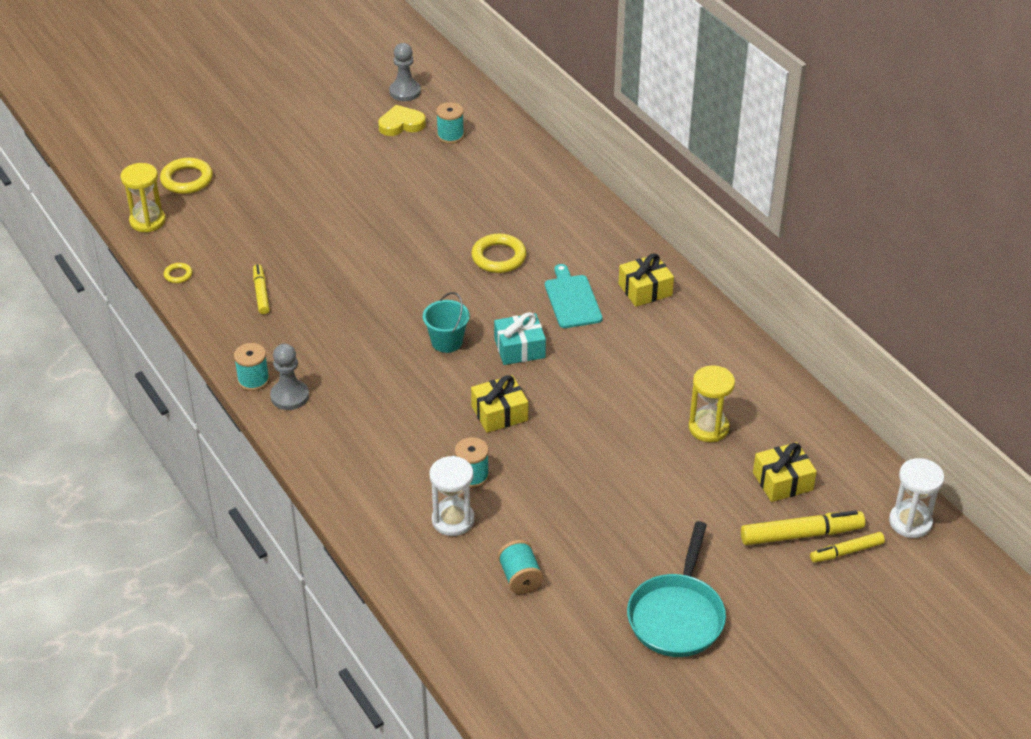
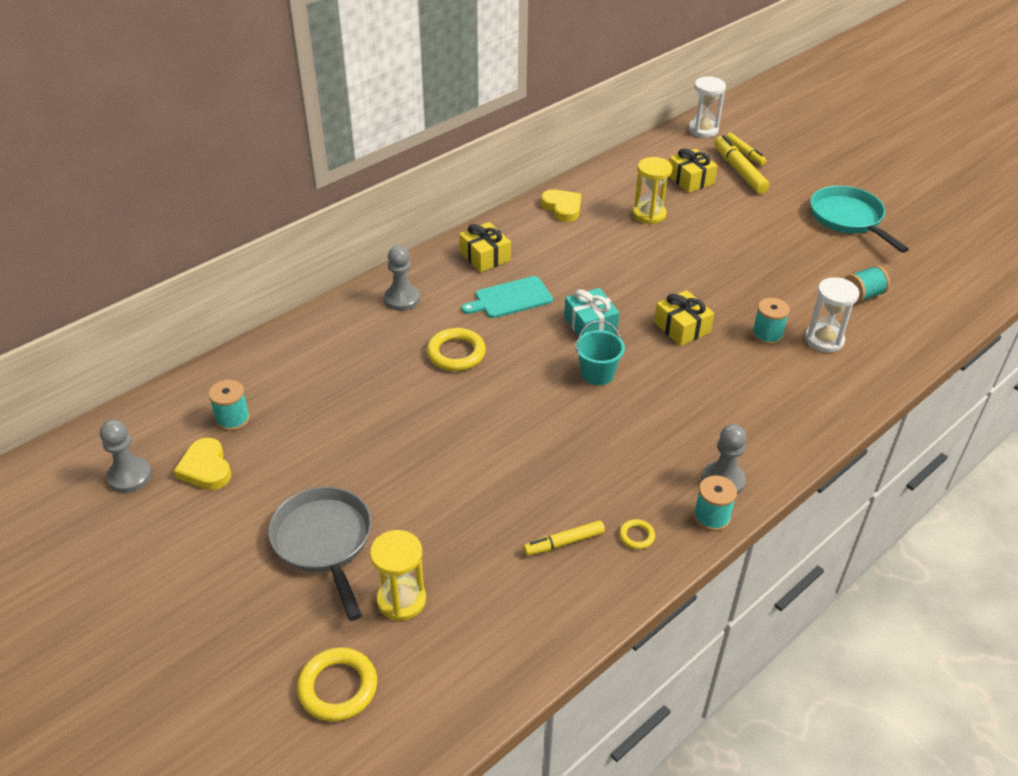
camera: 100 degrees left, 0 degrees up
yellow hourglass [121,163,166,232] -> yellow hourglass moved to [370,530,426,621]
yellow ring [164,263,192,283] -> yellow ring moved to [619,519,655,549]
turquoise pan [627,521,726,657] -> turquoise pan turned 120 degrees counterclockwise [810,186,909,253]
none -> grey pan [268,487,372,621]
none -> grey pawn [384,246,420,311]
none -> yellow heart [541,189,581,222]

